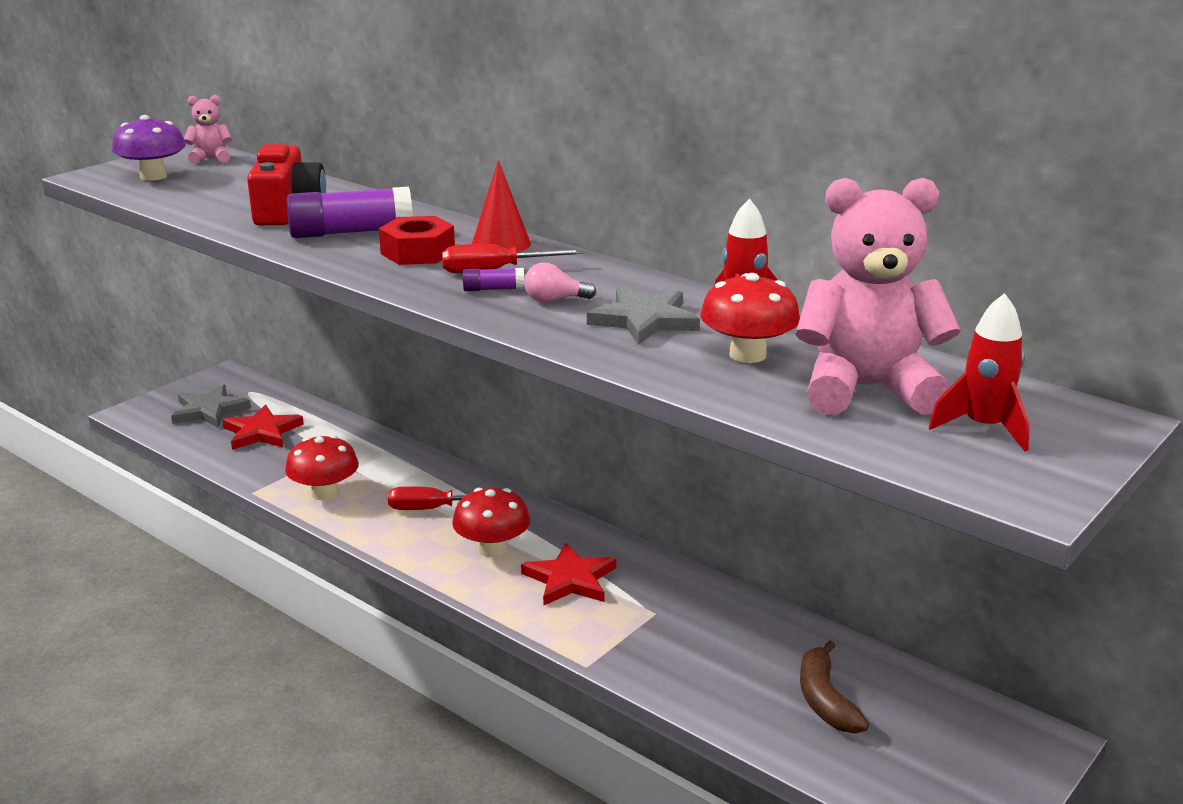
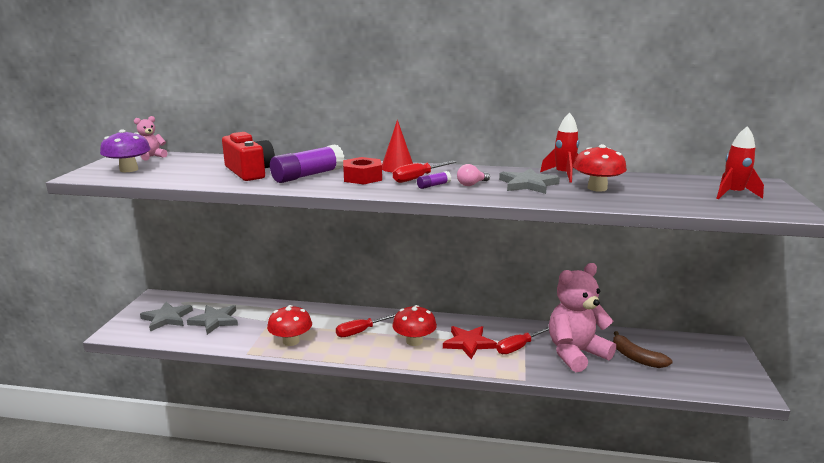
camera: 30 degrees left, 5 degrees down
red star [222,405,304,450] -> grey star [187,305,238,335]
pink teddy bear [795,178,961,415] -> pink teddy bear moved to [549,263,616,372]
none -> red screwdriver [497,327,549,354]

